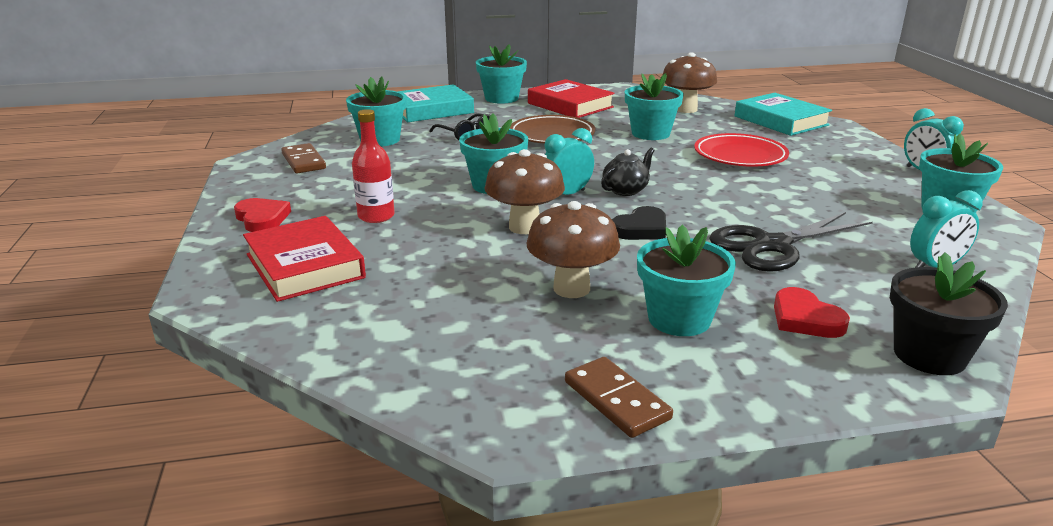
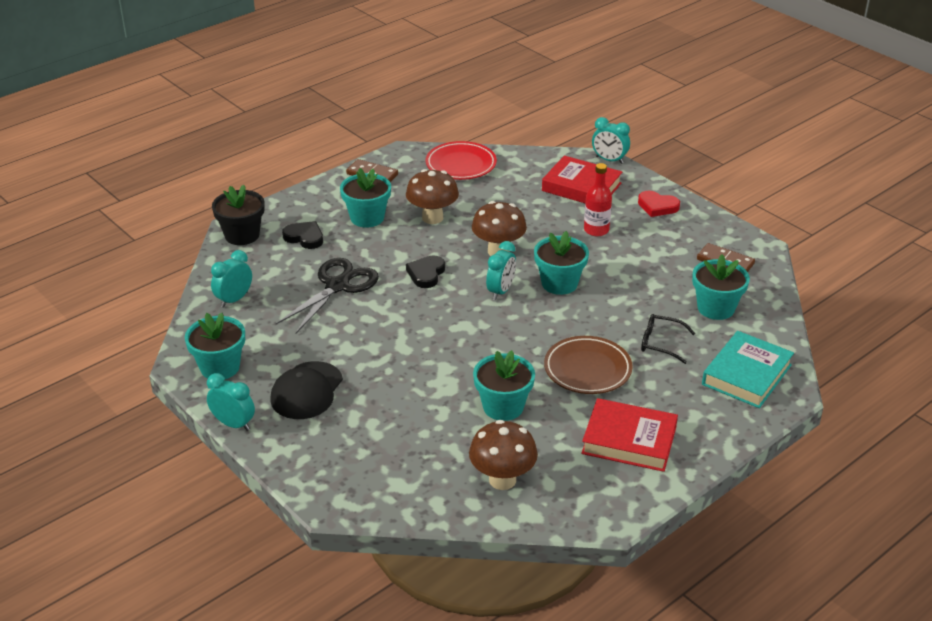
camera: 150 degrees right, 10 degrees up
turquoise flower pot [476,44,527,104] -> none
black teapot [601,148,655,196] -> none
red plate [694,133,789,167] -> red plate moved to [426,141,497,180]
turquoise book [735,93,832,136] -> none
red heart [774,287,850,338] -> black heart [282,221,323,249]
none -> black cap [270,361,343,419]
none -> turquoise clock [592,117,630,164]

